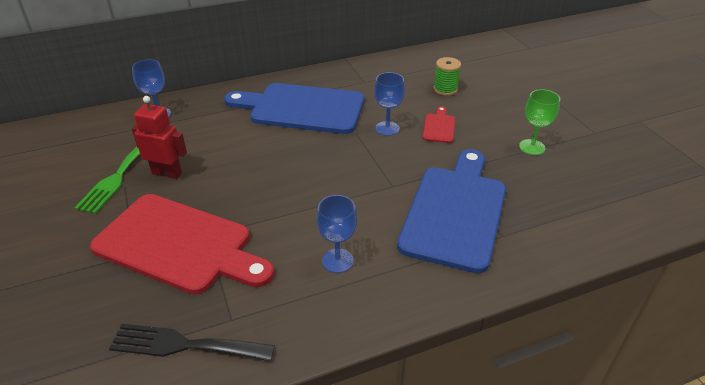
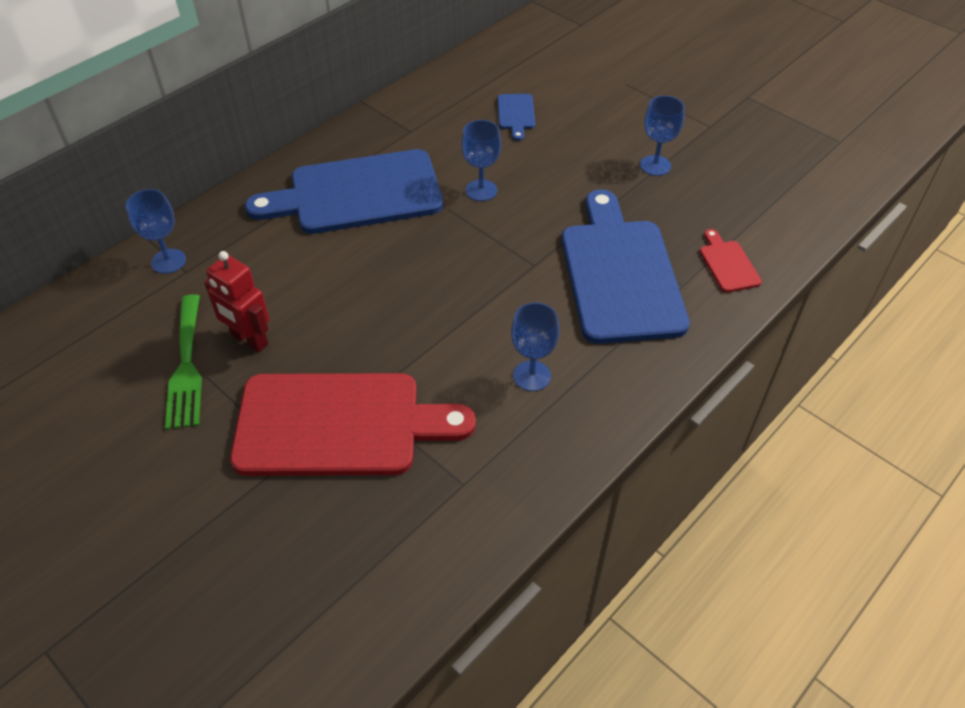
camera: 25 degrees left, 10 degrees up
black fork [109,324,275,362] -> none
red robot [132,96,187,179] -> red robot turned 135 degrees counterclockwise [204,251,270,352]
red cutting board [422,106,455,143] -> red cutting board moved to [700,229,762,293]
green spool [433,57,461,96] -> blue cutting board [497,94,535,141]
green goblet [519,89,560,155] -> blue goblet [640,96,685,176]

